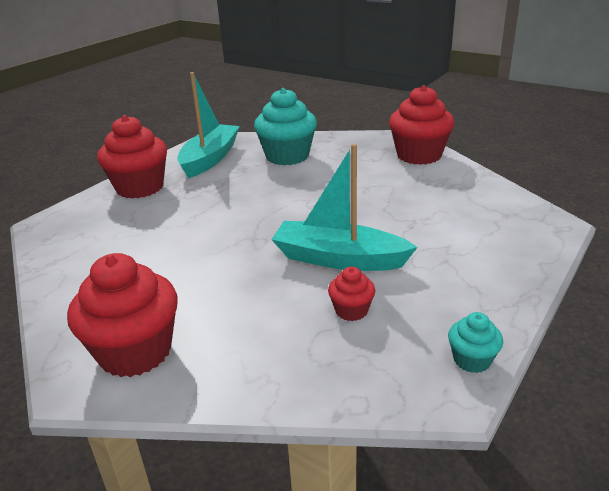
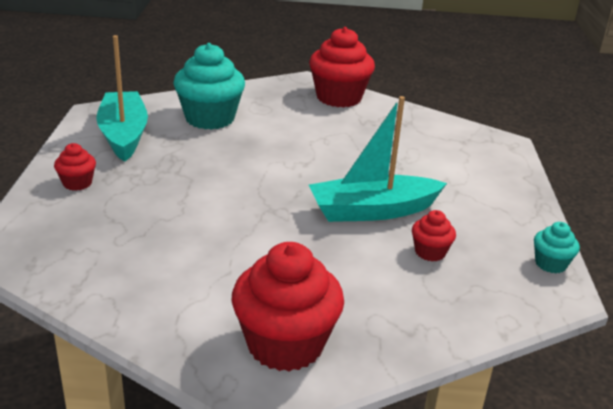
camera: 35 degrees left, 0 degrees up
red cupcake [97,115,167,199] -> red cupcake [54,143,96,191], size x0.48

